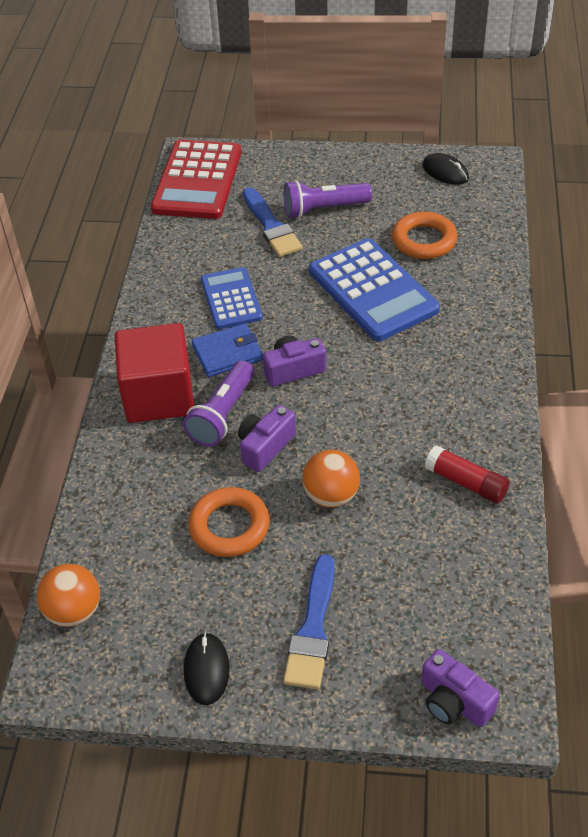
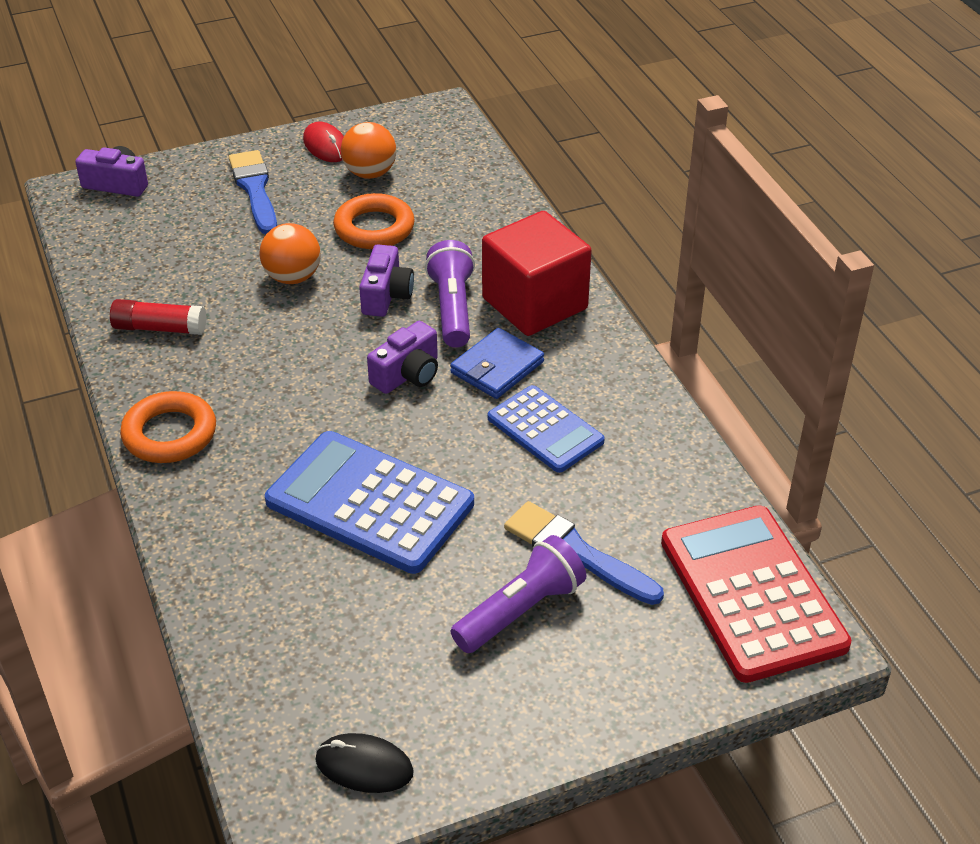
camera: 150 degrees right, 5 degrees down
orange ball [37,564,100,627] -> orange ball moved to [341,122,397,179]
black mouse [184,632,230,705] -> red mouse [303,122,344,162]
orange ring [392,212,458,259] -> orange ring moved to [120,391,216,463]

